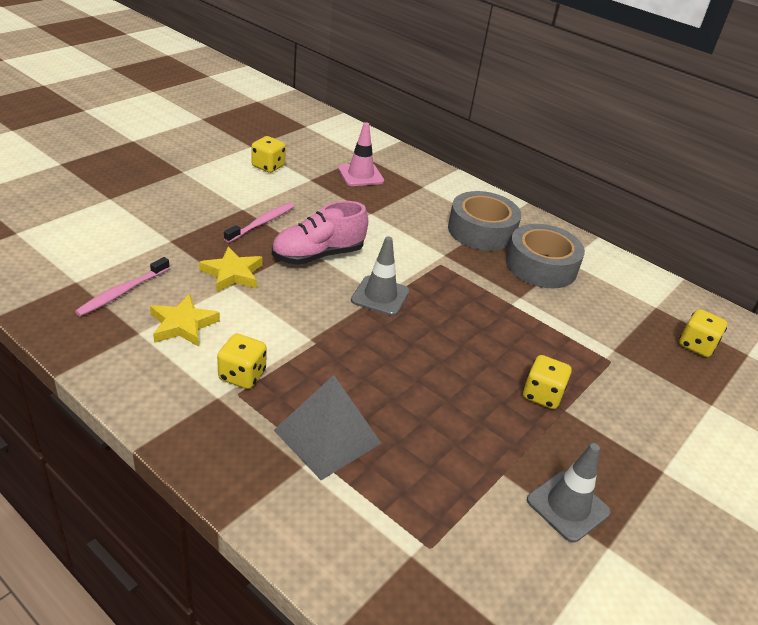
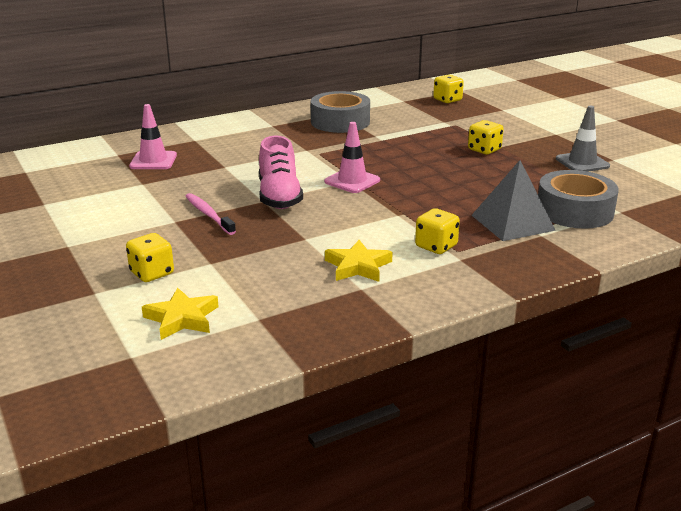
camera: 65 degrees left, 10 degrees down
pink toothbrush [75,257,170,317] -> none
yellow star [199,247,263,292] -> yellow star moved to [142,288,219,340]
yellow dice [251,136,286,173] -> yellow dice moved to [126,233,174,282]
grey traffic cone [351,236,410,316] -> pink traffic cone [324,122,380,193]
grey tape [448,191,521,251] -> grey tape moved to [538,170,619,229]

